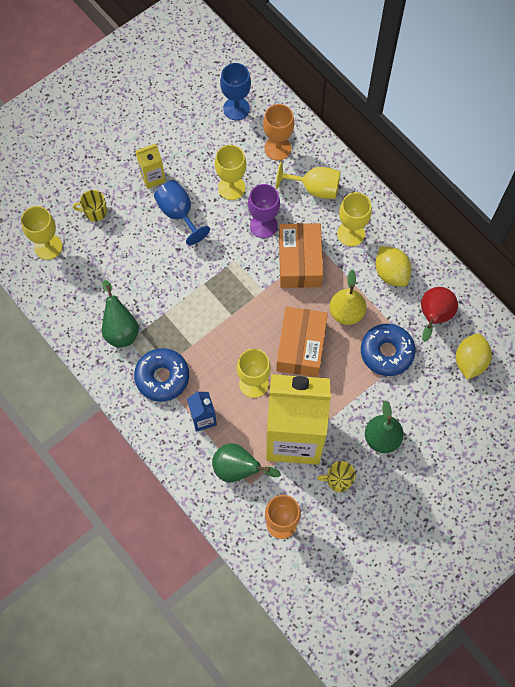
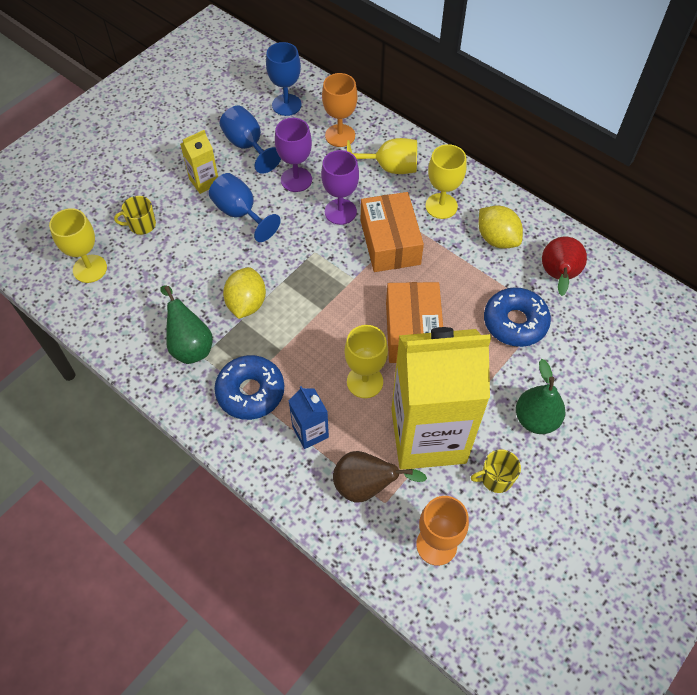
camera: 10 degrees left, 10 degrees down
green pear [212,443,281,482] -> brown pear [333,451,427,503]
yellow goblet [215,145,246,200] -> purple goblet [275,118,312,192]
yellow pear [330,270,366,325] -> none
yellow lemon [456,333,492,380] -> yellow lemon moved to [223,267,266,319]
none -> blue goblet [220,106,281,174]

